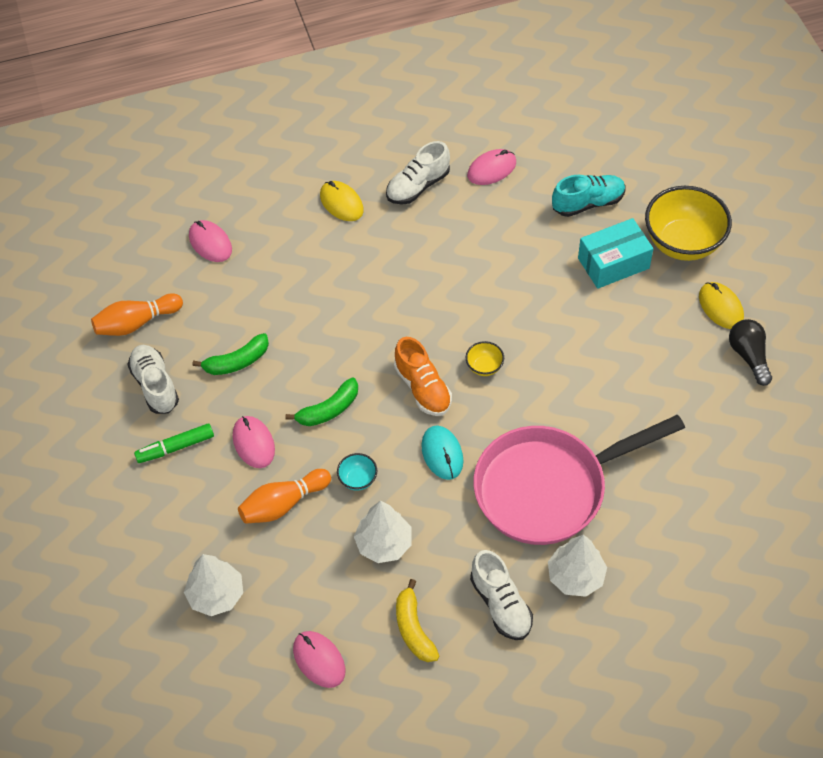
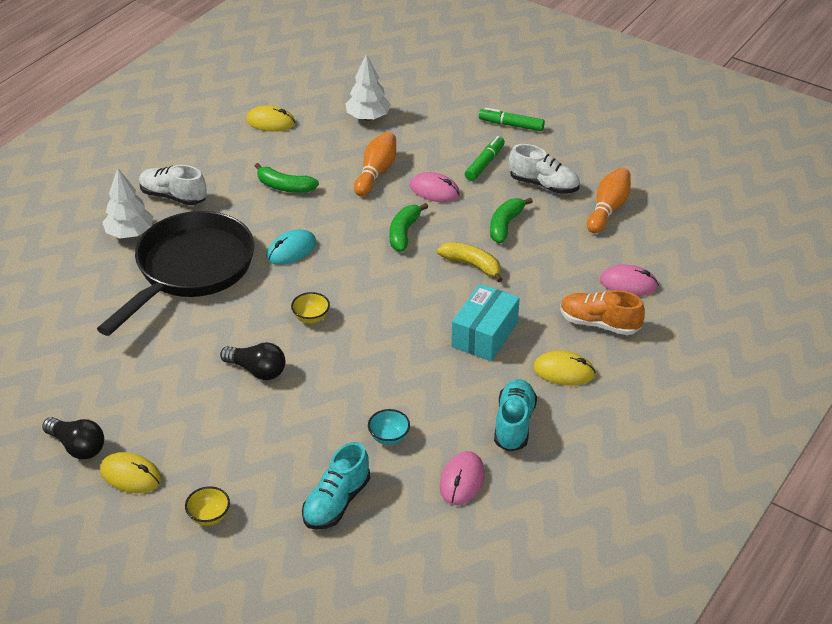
camera: 140 degrees right, 15 degrees down
pink mouse [293,631,346,688] -> yellow mouse [246,105,295,132]
turquoise bowl [337,453,377,491] -> turquoise bowl moved to [368,409,410,445]
white tree [354,501,411,563] -> green banana [255,163,319,193]
white shoe [386,141,450,204] -> turquoise shoe [494,379,537,452]
orange shoe [394,337,452,416] -> orange shoe moved to [560,290,645,335]
yellow banana [396,579,439,662] -> yellow banana moved to [437,242,503,282]
turquoise mouse [421,425,463,480] -> turquoise mouse turned 75 degrees counterclockwise [267,229,316,265]
pink pan [473,415,685,545] -> black pan [97,211,254,336]
turquoise box [578,218,653,289] -> turquoise box moved to [451,284,520,361]
yellow bowl [645,186,732,261] -> yellow bowl [185,486,230,526], size x0.43
none -> black light bulb [220,342,286,380]
none -> green marker [479,107,545,131]

